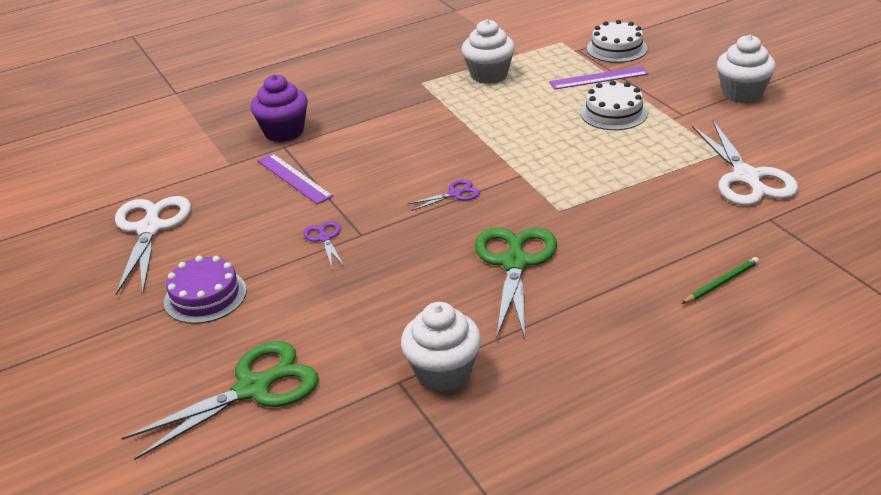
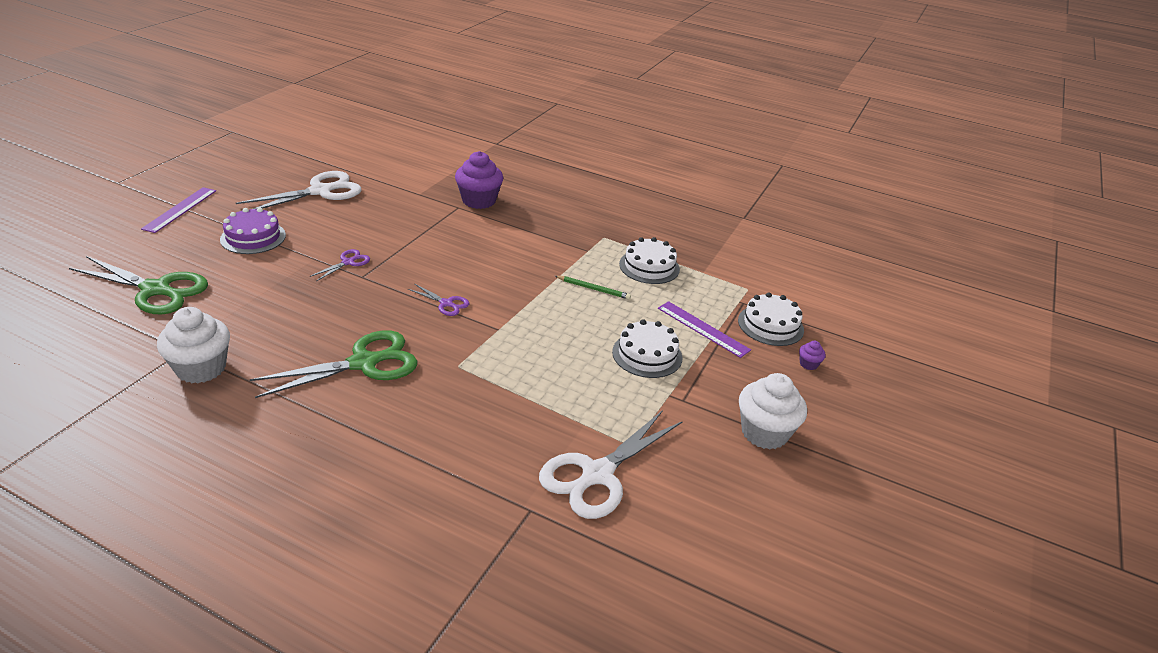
camera: 50 degrees right, 0 degrees up
purple ruler [257,153,333,204] -> purple ruler moved to [141,187,216,233]
white cupcake [462,19,515,84] -> white cake [619,237,680,284]
green pencil [682,257,759,304] -> green pencil moved to [555,276,631,299]
none -> purple cupcake [799,341,826,370]

